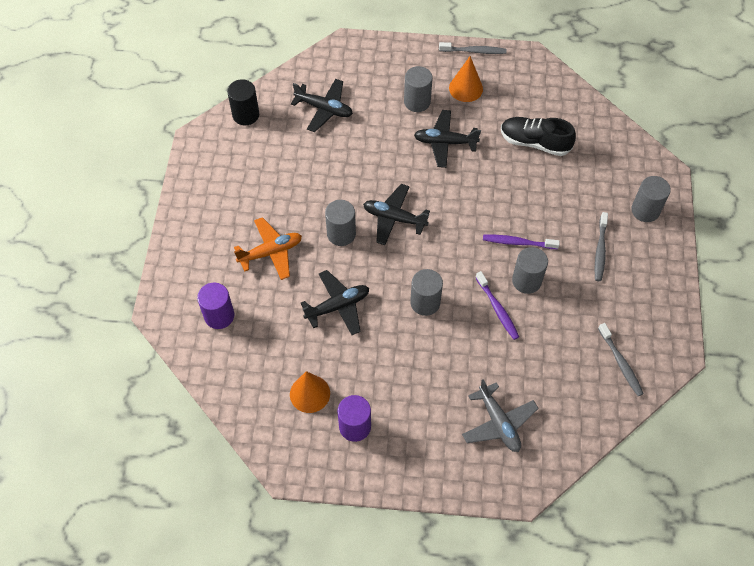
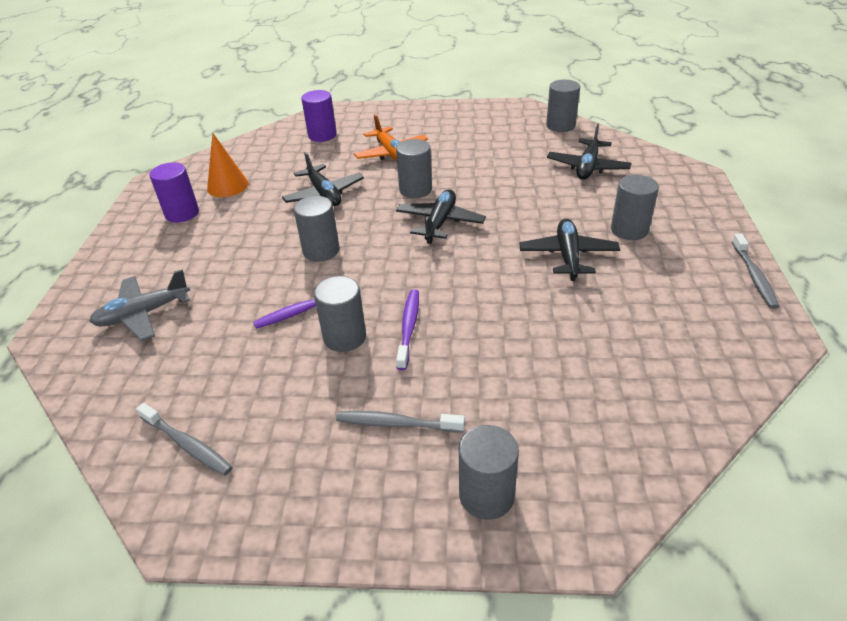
camera: 90 degrees right, 20 degrees down
black cylinder [227,79,259,125] -> grey cylinder [546,80,580,132]
orange cone [449,56,483,102] -> none
black shoe [501,117,576,156] -> none
grey toothbrush [598,323,644,396] -> grey toothbrush turned 120 degrees counterclockwise [136,403,233,475]

